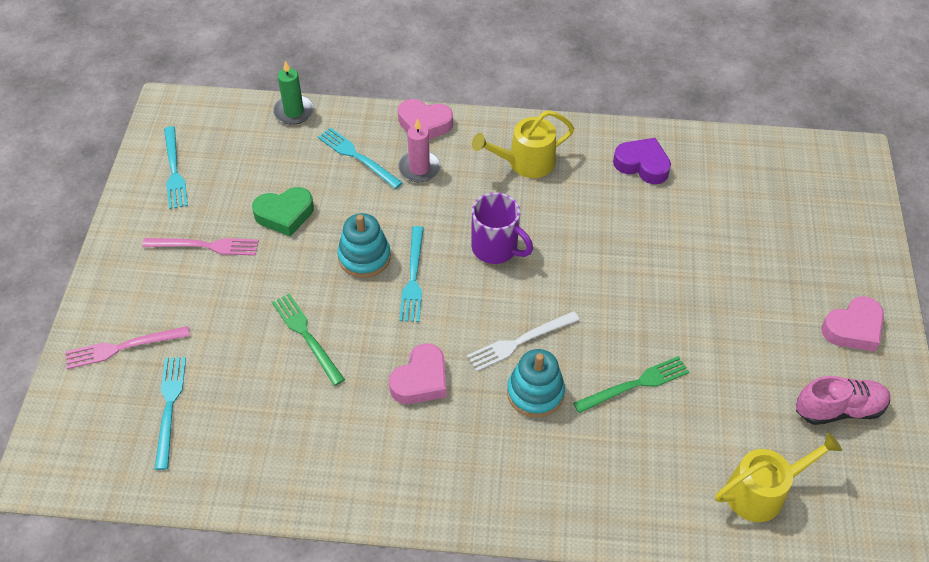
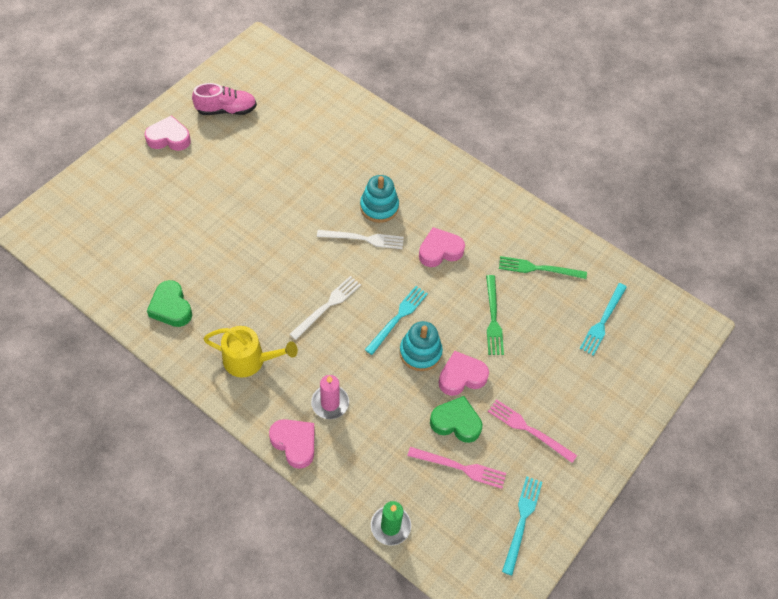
camera: 150 degrees left, 5 degrees up
pink fork [65,326,190,369] -> pink fork moved to [407,447,506,489]
turquoise fork [318,127,403,189] -> none
purple mug [471,192,533,264] -> white fork [289,276,361,340]
green fork [573,356,689,413] -> green fork moved to [499,256,587,279]
purple heart [613,138,671,184] -> green heart [147,280,192,327]
yellow watering can [715,432,842,522] -> none
pink shoe [796,376,890,425] -> pink shoe turned 150 degrees clockwise [192,83,257,115]
none -> pink heart [438,351,489,396]

